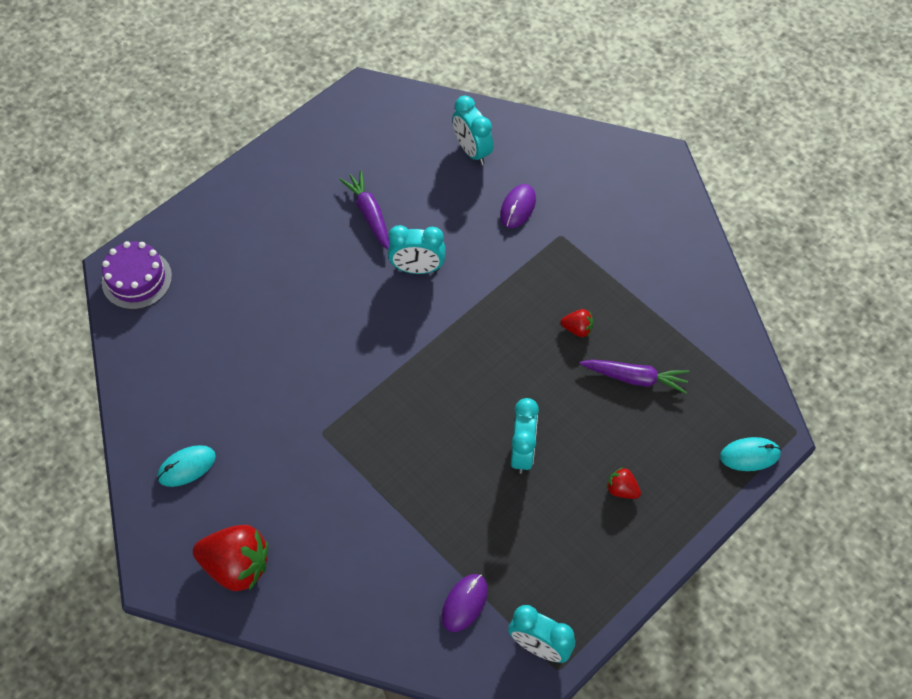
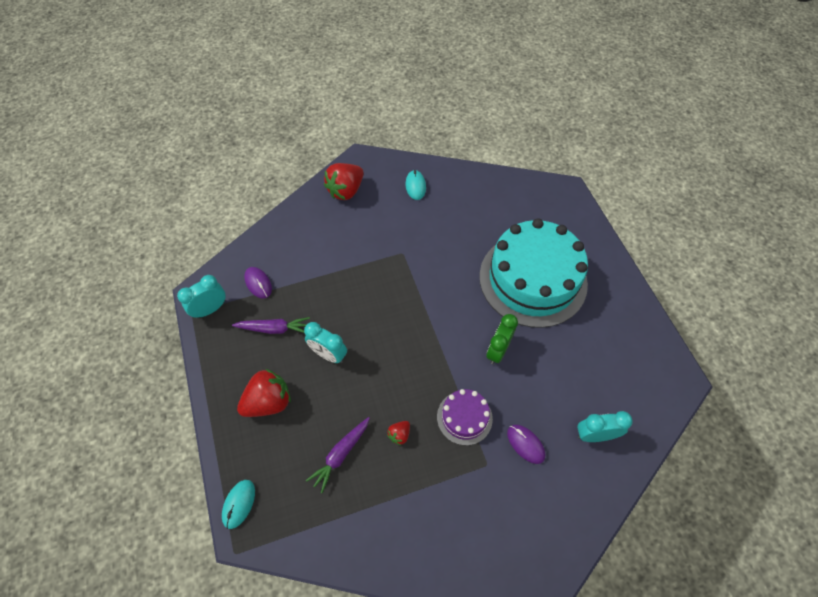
camera: 115 degrees right, 0 degrees up
purple cake [102,241,172,309] -> purple cake moved to [437,389,493,445]
purple carrot [339,171,390,250] -> purple carrot moved to [232,317,310,334]
turquoise clock [388,225,446,274] -> green clock [486,314,518,364]
red strawberry [607,467,641,499] -> red strawberry [237,369,291,417], size x2.09
none -> turquoise cake [479,218,588,328]

